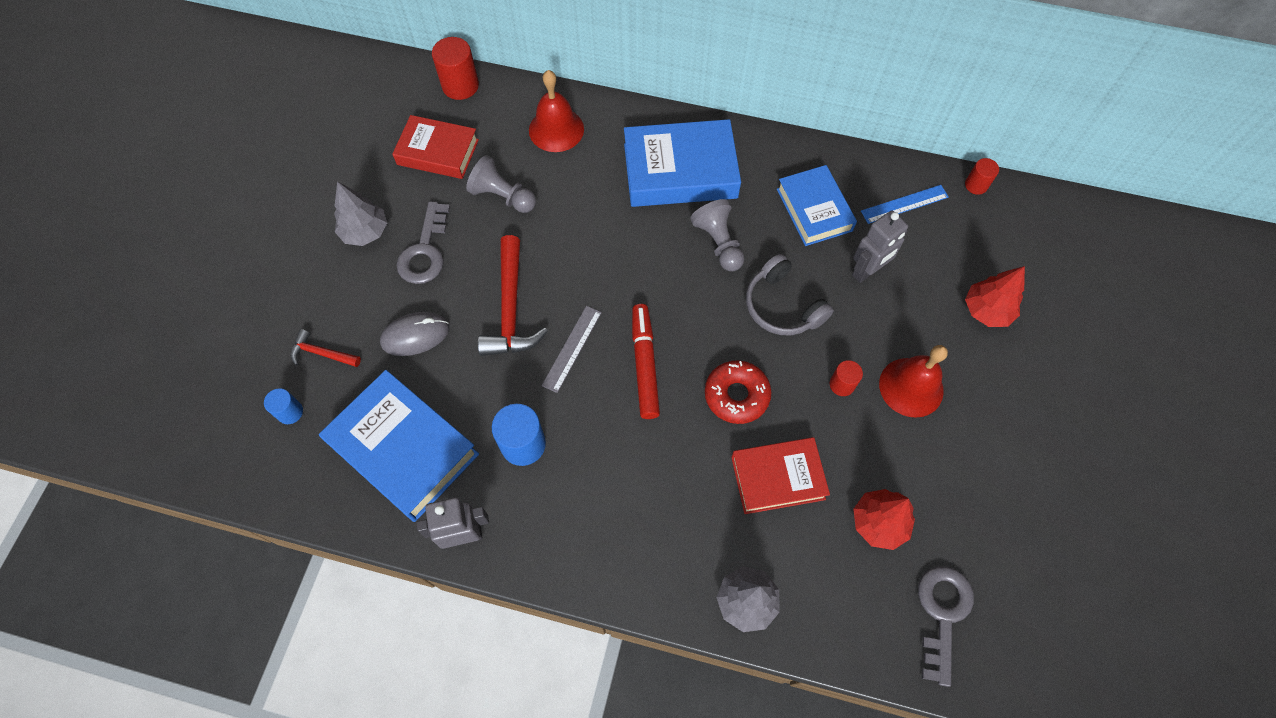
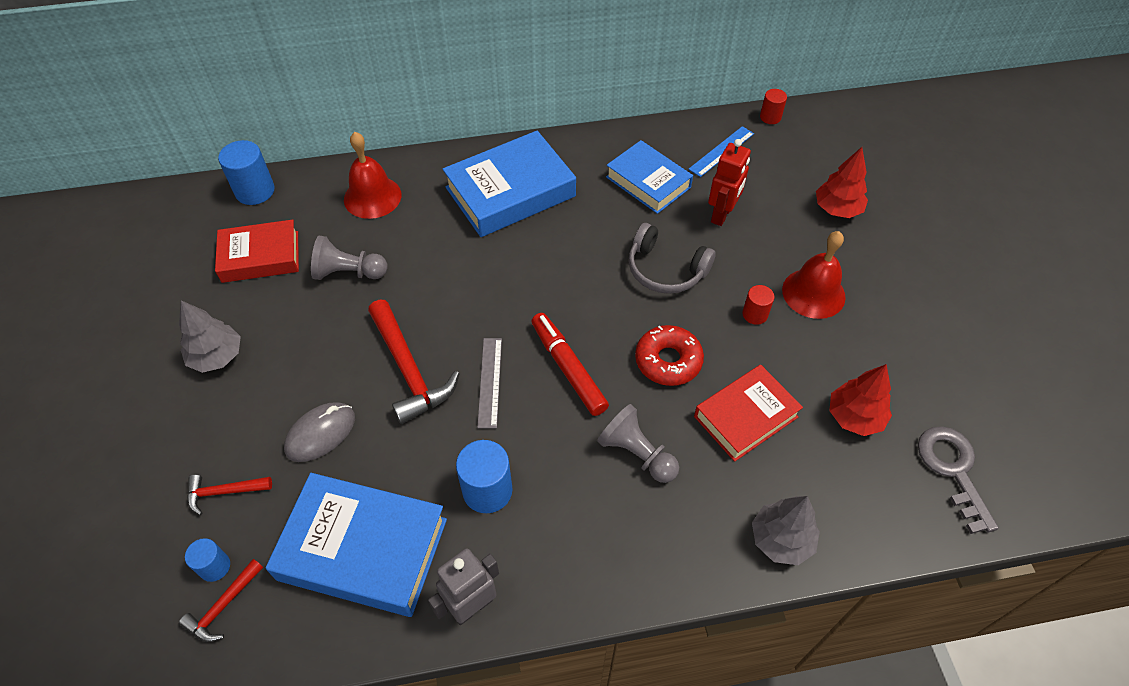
camera: 25 degrees left, 10 degrees down
grey key [396,201,450,284] -> none
red cylinder [432,37,479,100] -> blue cylinder [218,140,275,205]
grey pawn [690,199,744,271] -> grey pawn moved to [597,404,679,483]
grey robot [852,211,908,283] -> red robot [708,139,751,226]
none -> red hammer [179,559,263,642]

